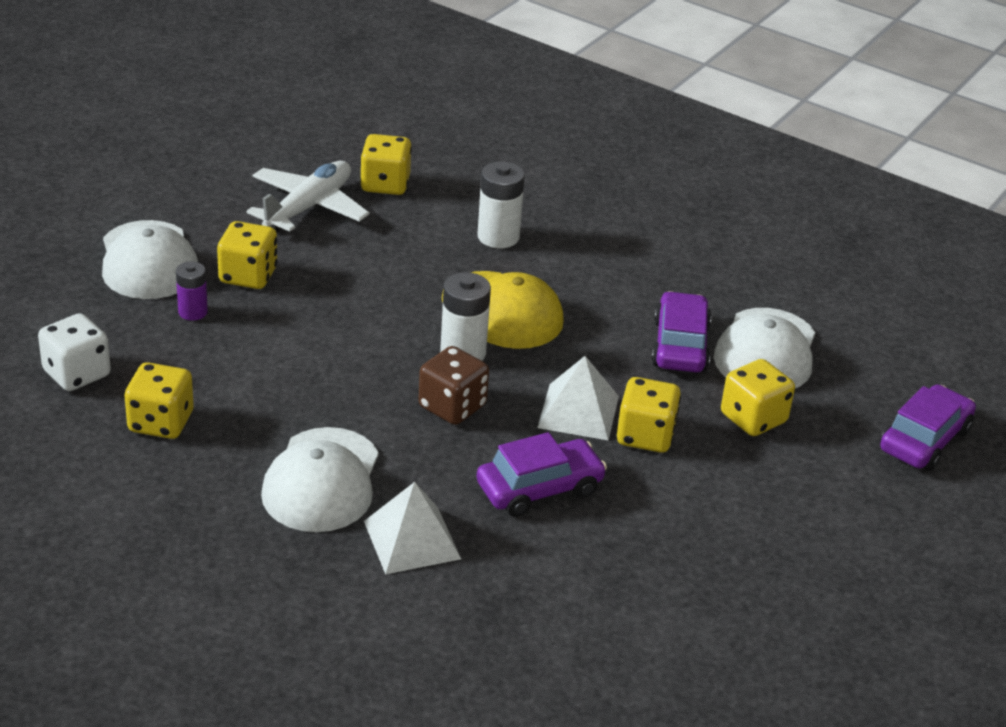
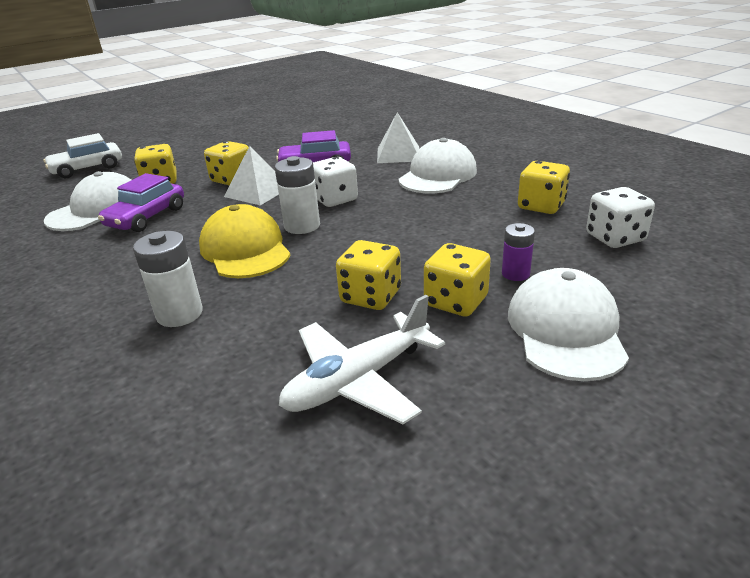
camera: 155 degrees left, 5 degrees down
yellow dice [360,134,412,195] -> yellow dice moved to [336,240,401,310]
brown dice [418,346,489,425] -> white dice [313,157,358,207]
purple car [880,384,976,471] -> white car [43,133,122,178]

